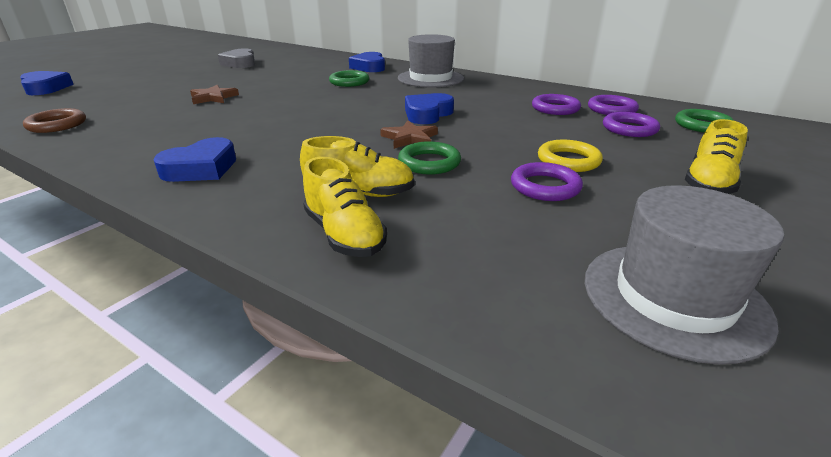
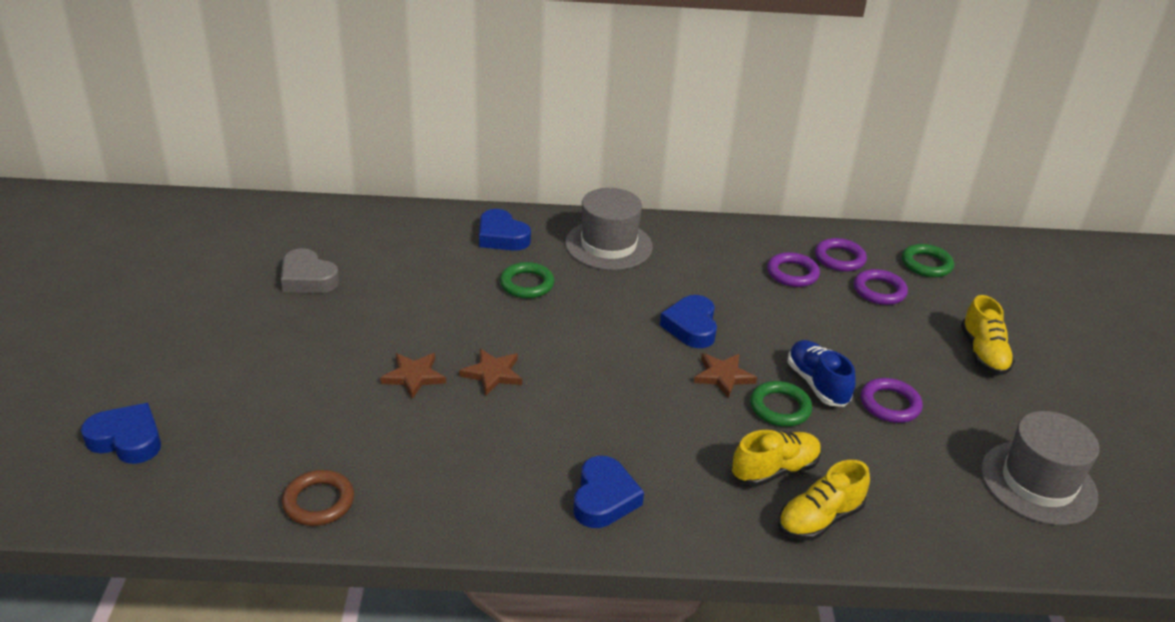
camera: 35 degrees left, 5 degrees up
yellow shoe [303,157,387,257] -> yellow shoe turned 120 degrees clockwise [778,460,870,541]
yellow ring [538,140,603,172] -> none
none -> brown star [459,349,522,396]
none -> blue shoe [787,340,856,407]

